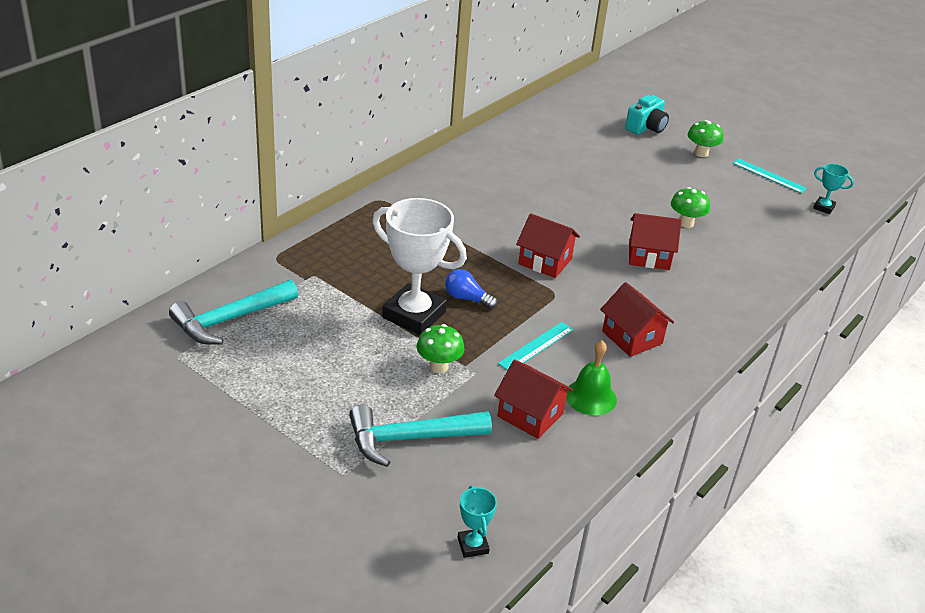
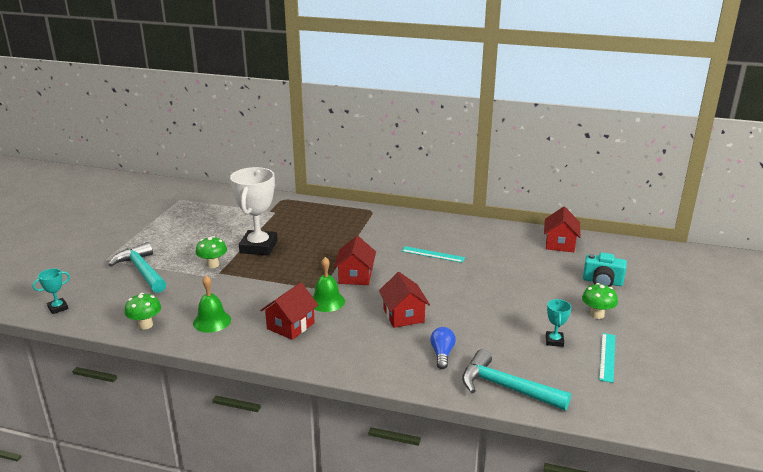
camera: 70 degrees right, 10 degrees down
turquoise hammer [169,280,298,345] -> turquoise hammer moved to [462,349,571,411]
blue light bulb [445,269,497,309] -> blue light bulb moved to [430,327,456,369]
red house [494,360,573,439] -> red house moved to [544,207,581,252]
turquoise ruler [498,322,574,370] -> turquoise ruler moved to [401,246,465,263]
green mushroom [671,187,710,228] -> green mushroom moved to [124,293,161,329]
turquoise trophy [813,164,854,214] -> turquoise trophy moved to [546,299,571,347]
none -> green bell [312,257,345,312]

